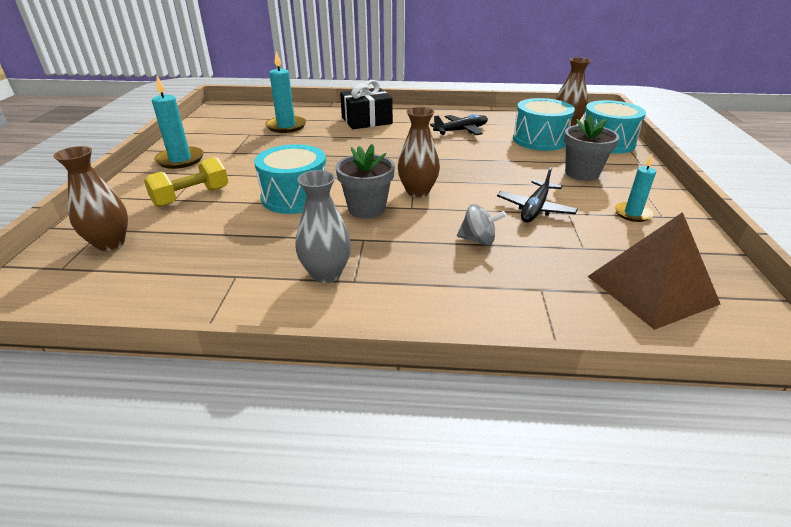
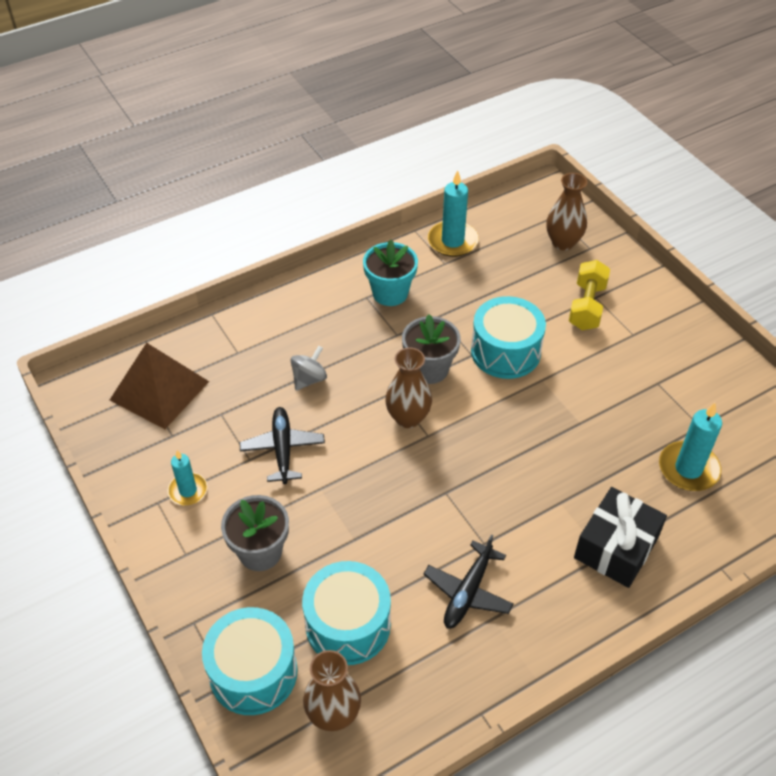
camera: 145 degrees right, 15 degrees up
turquoise candle [152,76,204,169] -> turquoise candle moved to [428,170,479,257]
grey vase [295,170,351,283] -> turquoise flower pot [363,240,418,306]
grey spinning top [457,204,506,245] -> grey spinning top turned 150 degrees clockwise [290,346,327,391]

